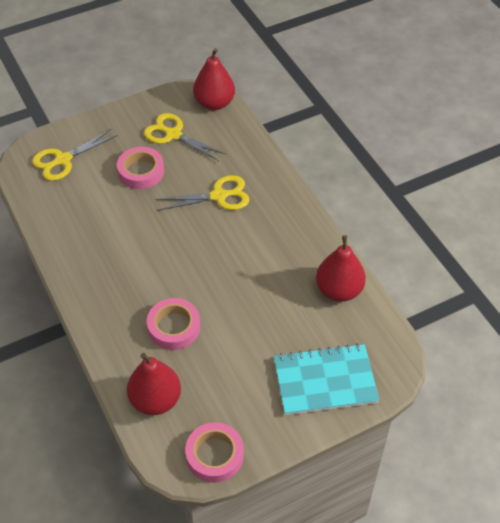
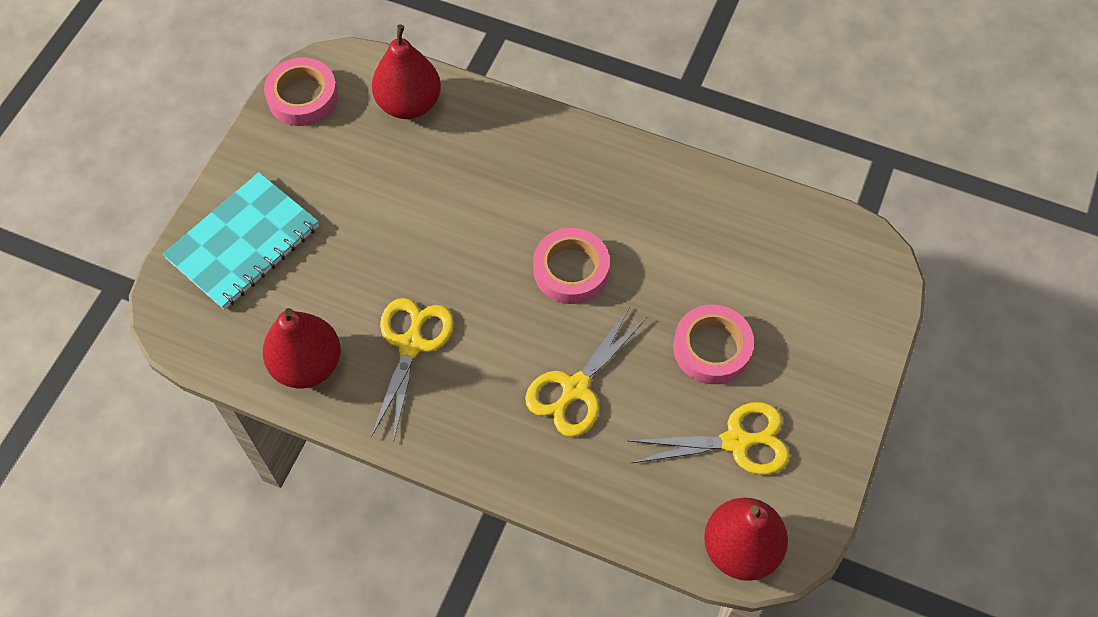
camera: 140 degrees right, 10 degrees up
yellow scissors [32,128,118,181] -> yellow scissors moved to [371,298,454,442]
pink tape [147,298,200,350] -> pink tape moved to [533,228,610,304]

